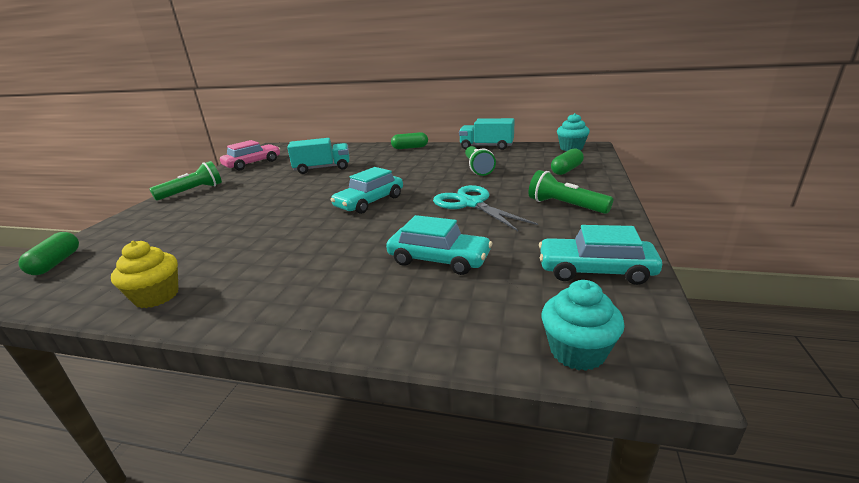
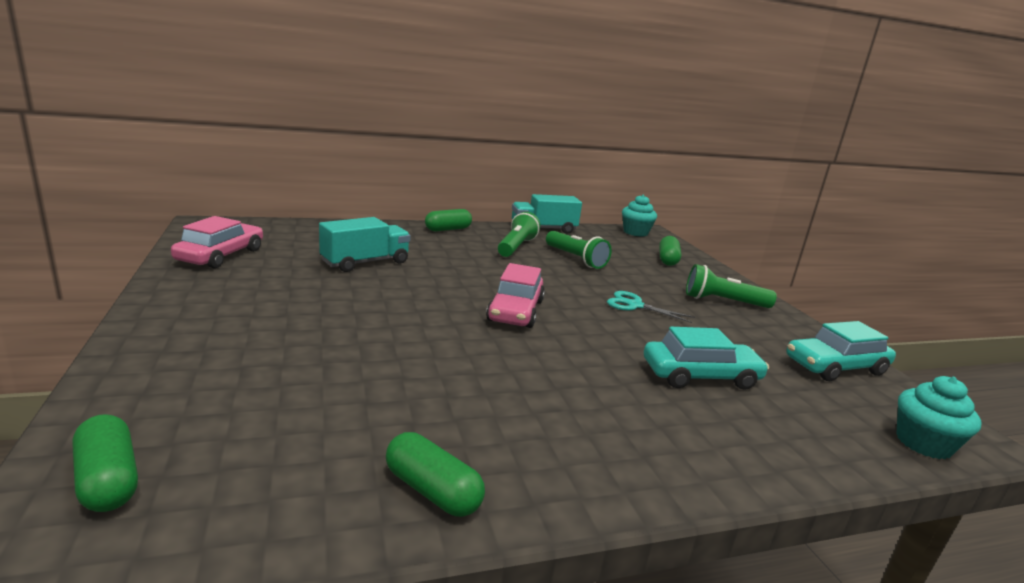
camera: 35 degrees left, 5 degrees down
yellow cupcake [111,241,179,308] -> green capsule [386,432,485,517]
green flashlight [149,161,222,200] -> green flashlight moved to [498,212,540,257]
turquoise car [331,167,403,214] -> pink car [486,263,545,328]
turquoise scissors [433,185,538,231] -> turquoise scissors [607,291,695,323], size x0.62

